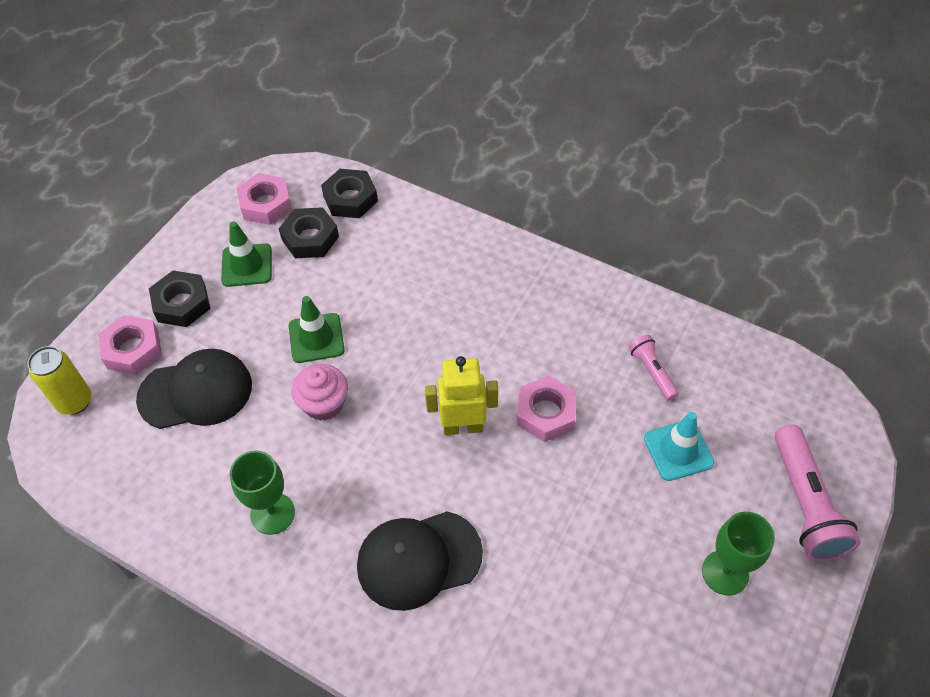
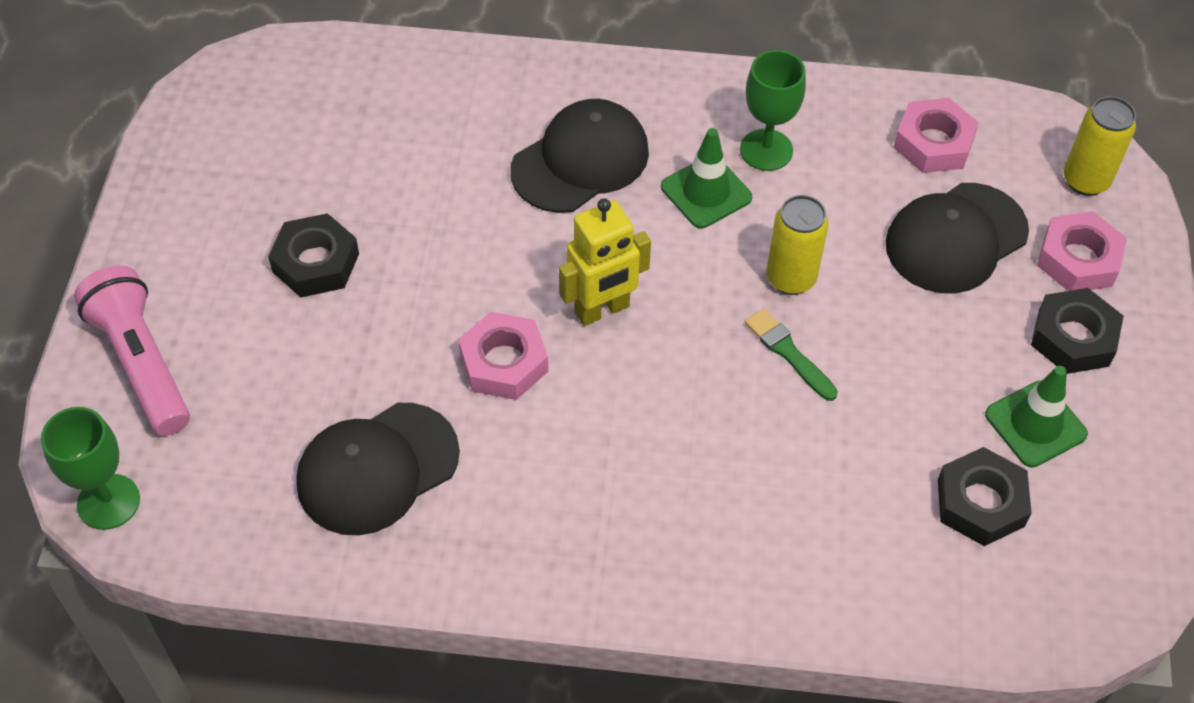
camera: 155 degrees right, 0 degrees up
pink nut [237,173,292,225] -> pink nut moved to [893,98,979,173]
green traffic cone [289,296,345,363] -> green traffic cone moved to [661,128,752,228]
pink cupcake [292,364,348,421] -> yellow can [767,195,829,295]
black nut [321,169,378,218] -> black nut moved to [268,213,359,297]
pink flashlight [628,335,679,401] -> black cap [296,403,460,535]
turquoise traffic cone [644,412,714,481] -> none
green goblet [702,512,775,596] -> green goblet moved to [41,407,140,530]
none -> green brush [745,308,838,401]

